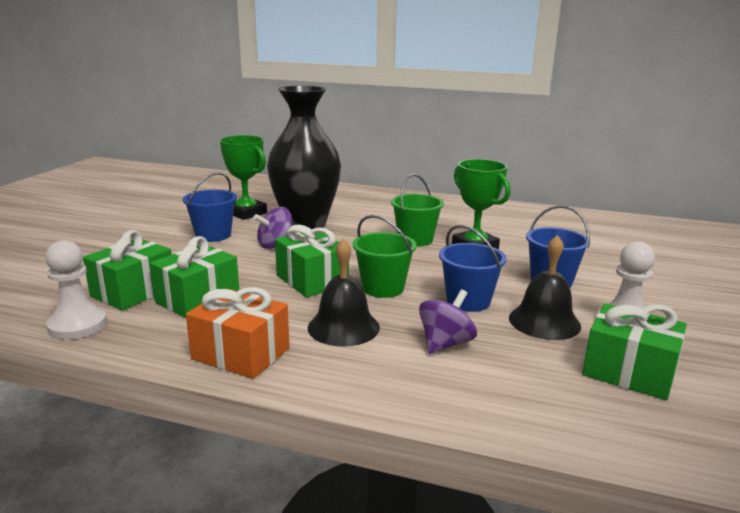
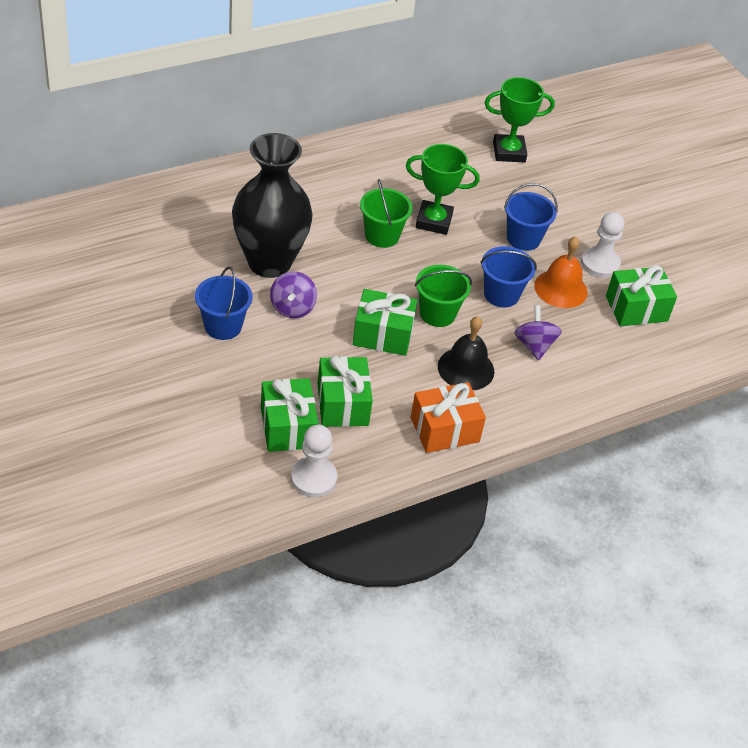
camera: 50 degrees left, 25 degrees up
green trophy [220,135,267,220] -> green trophy moved to [485,77,555,162]
black bell [509,235,581,340] -> orange bell [534,236,588,308]

